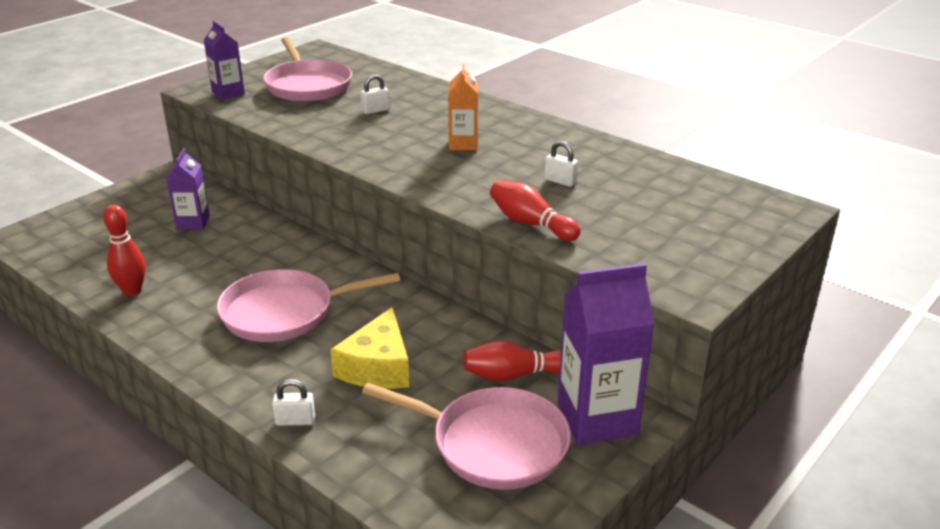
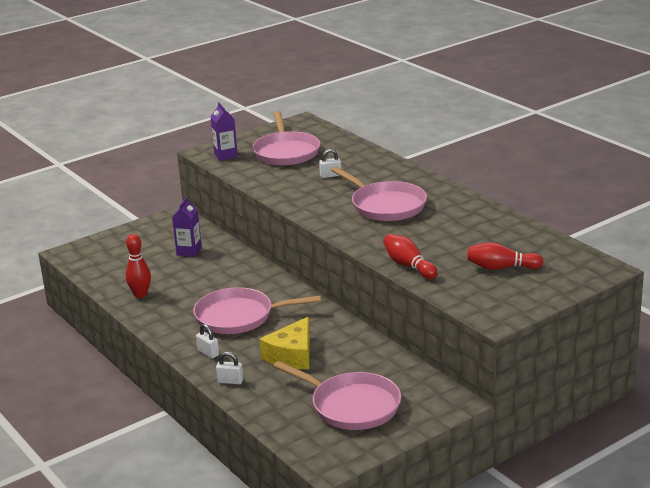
camera: 15 degrees right, 5 degrees down
orange carton [448,64,478,150] -> pink pan [331,167,427,221]
red bowling pin [463,340,561,381] -> red bowling pin moved to [467,242,544,270]
white padlock [544,141,578,187] -> white padlock moved to [196,324,219,358]
purple carton [558,263,655,445] -> none

